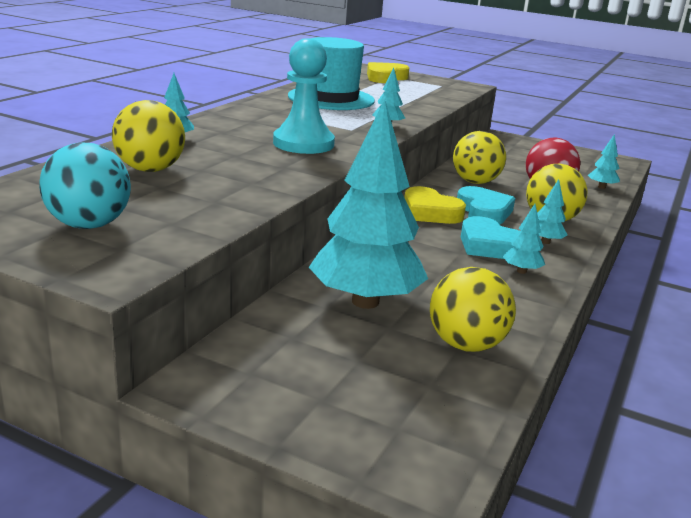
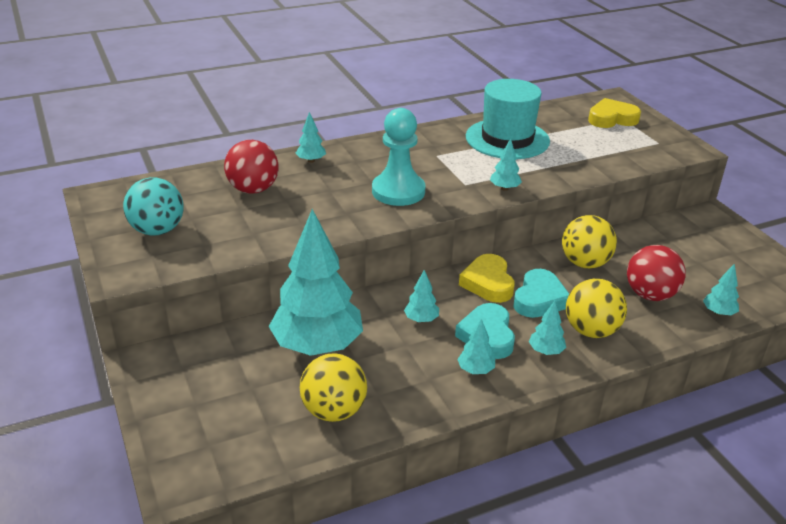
camera: 40 degrees right, 10 degrees up
yellow ball [112,100,185,172] -> red ball [224,140,279,194]
none -> turquoise tree [404,270,439,323]

